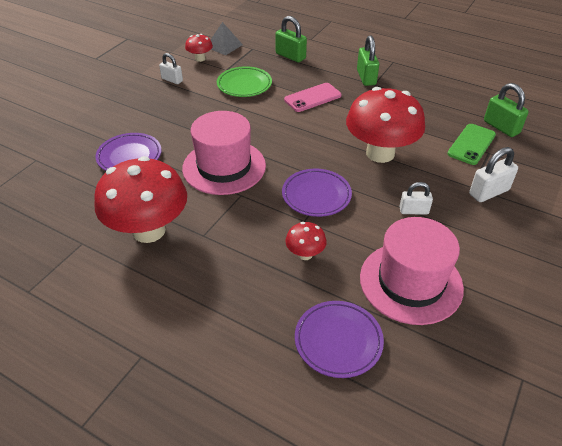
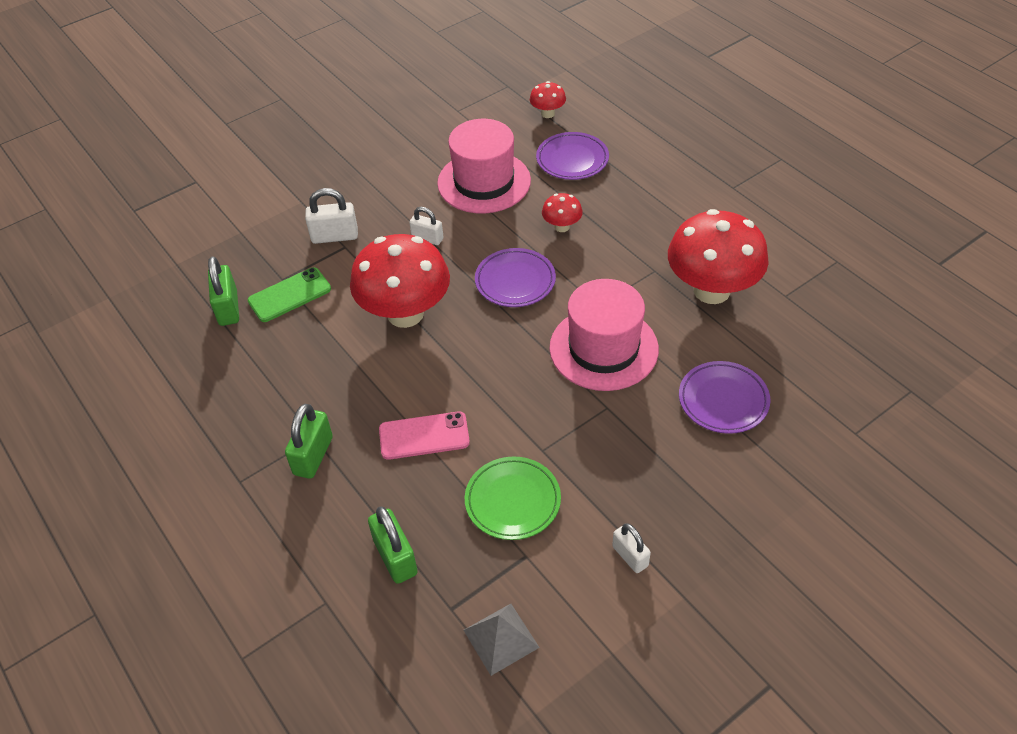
camera: 155 degrees left, 5 degrees up
red mushroom [185,34,213,62] -> red mushroom moved to [530,81,566,118]

